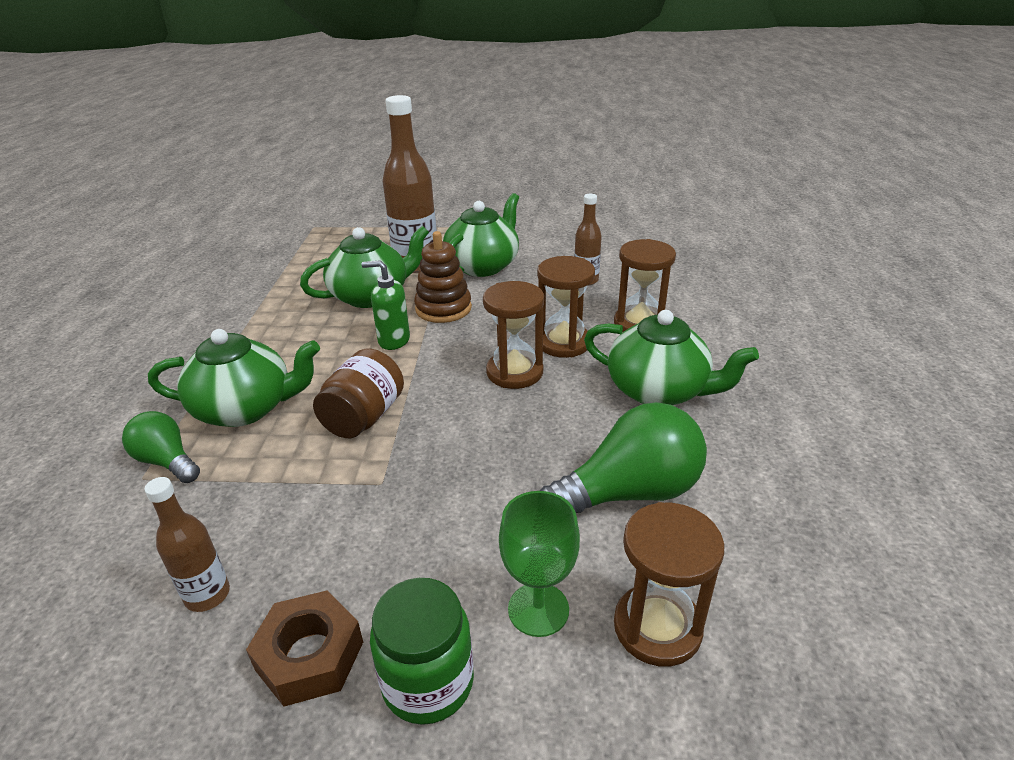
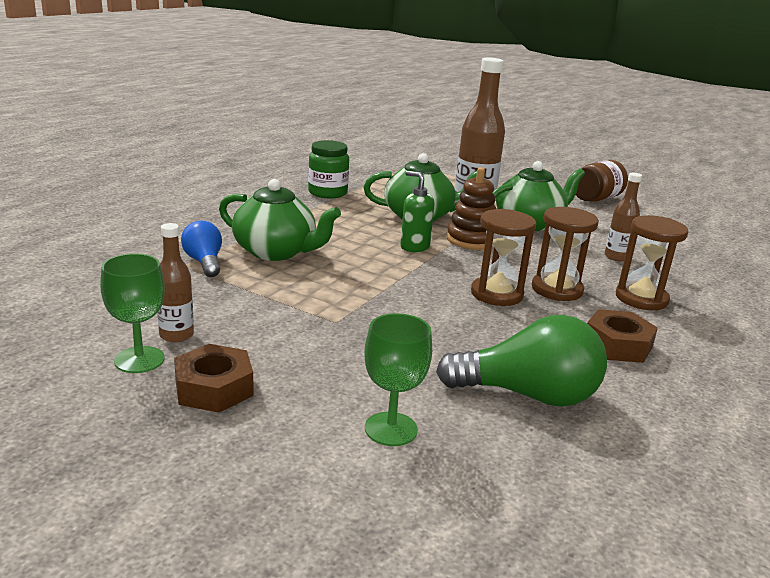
camera: 25 degrees right, 10 degrees down
green light bulb [122,411,200,483] -> blue light bulb [181,221,222,277]
brown jar [313,349,404,438] -> brown jar moved to [576,160,628,202]
green jar [370,578,474,725] -> green jar moved to [308,140,349,198]
green teapot [584,310,759,405] -> brown nut [587,309,658,363]
brown hourglass [614,502,725,666] -> none
none -> green goblet [100,254,165,373]

